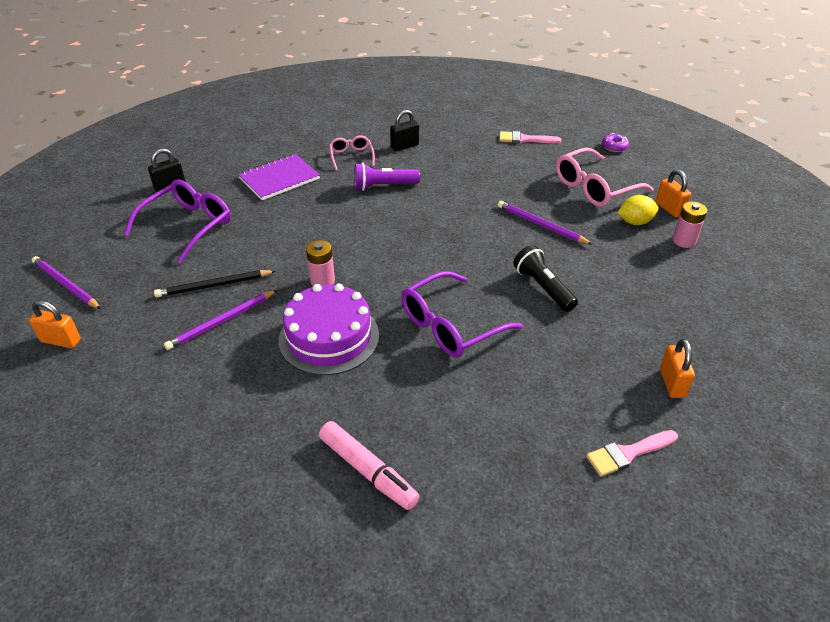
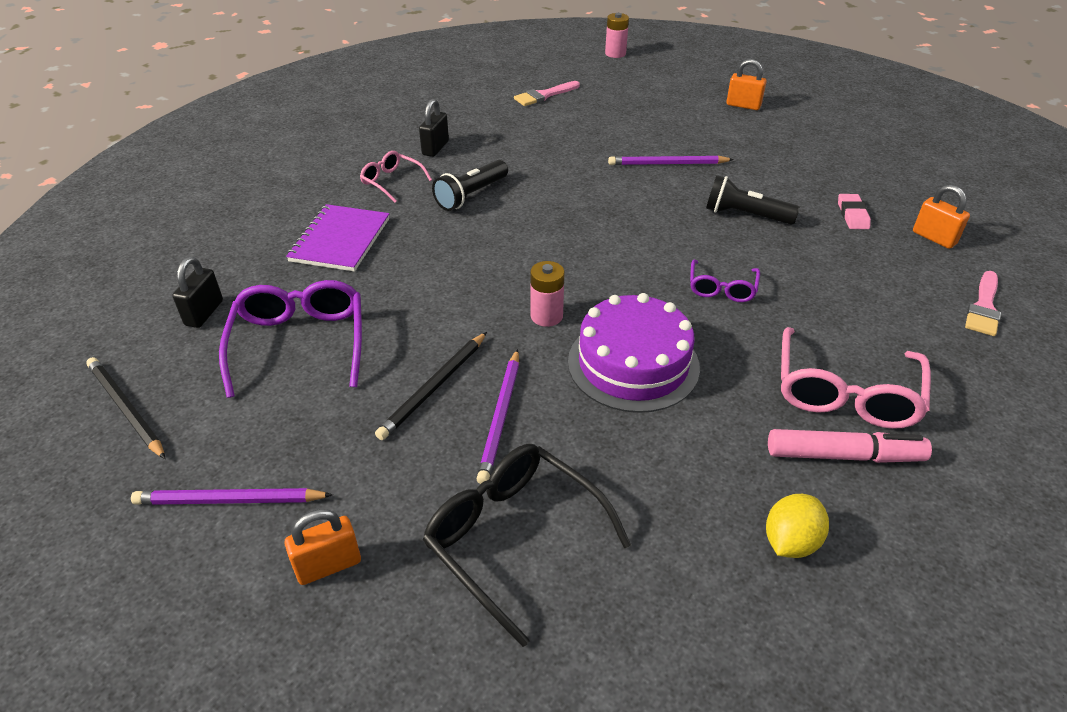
camera: 40 degrees left, 0 degrees up
purple flashlight [354,162,420,191] -> black flashlight [432,160,508,211]
purple glasses [401,271,523,357] -> purple glasses [690,259,760,302], size x0.55
pink glasses [556,148,654,207] -> pink glasses moved to [781,327,931,429]
purple donut [602,133,629,152] -> none
yellow lemon [617,195,659,225] -> yellow lemon moved to [766,494,829,558]
pink battery [673,202,707,248] -> pink battery moved to [605,13,629,58]
none -> black pencil [86,357,165,459]
none -> black glasses [423,444,631,647]
none -> pink eraser [838,194,871,229]

